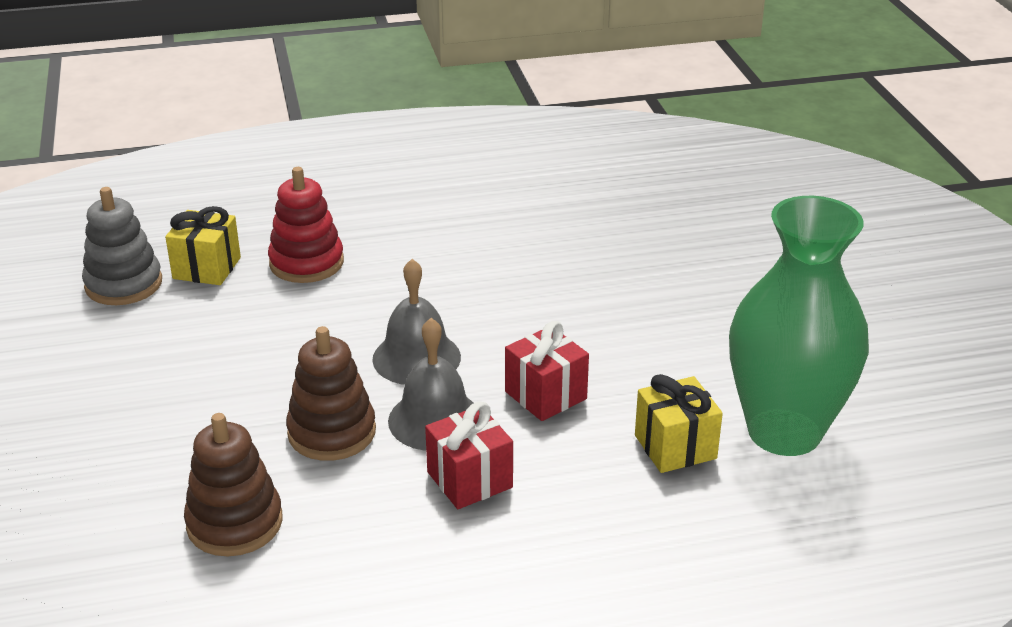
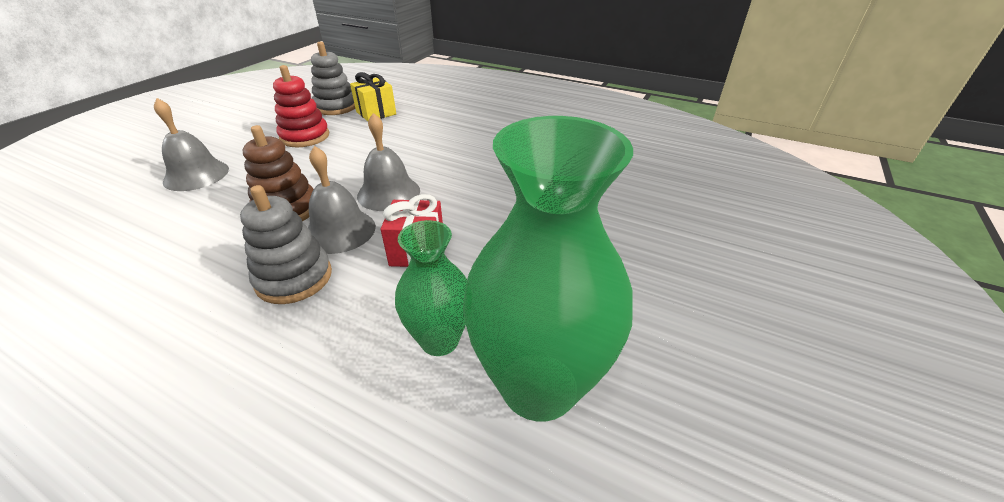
camera: 40 degrees right, 5 degrees up
brown stacking toy [184,413,283,556] -> none
red stacking toy [268,167,344,283] -> red stacking toy moved to [273,65,329,147]
red gift [425,401,513,509] -> grey stacking toy [240,185,332,304]
yellow gift [635,374,723,473] -> green vase [395,220,467,356]
none -> grey bell [154,98,229,191]

